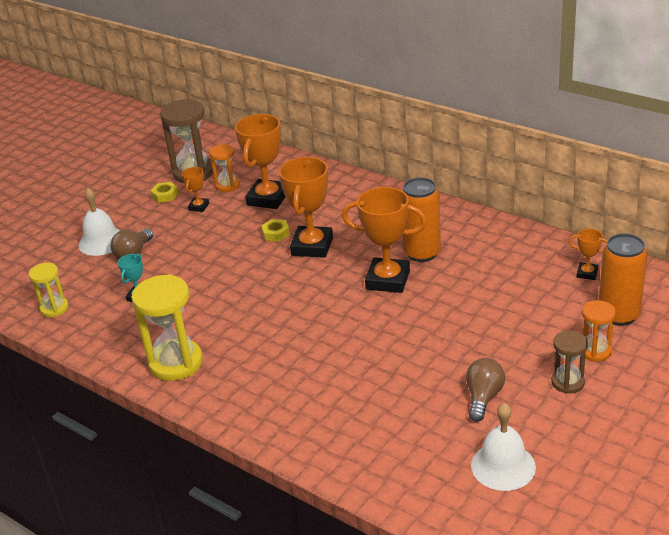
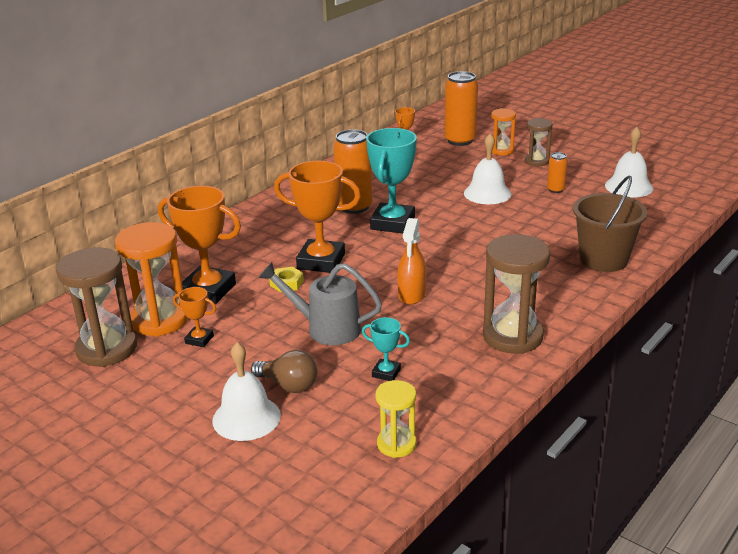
camera: 90 degrees left, 5 degrees down
yellow hourglass [131,274,203,381] -> brown hourglass [483,234,550,354]
yellow nut [150,182,179,203] -> none
orange hourglass [209,144,240,192] -> orange hourglass [115,222,188,337], size x1.77
orange trophy [342,187,427,293] -> turquoise trophy [366,128,417,233]
brown light bulb [466,358,505,422] -> orange can [547,152,568,193]
none -> grey watering can [259,262,382,345]
none -> orange spray bottle [397,218,427,305]
none -> white bell [464,134,511,204]
none -> brown bucket [573,176,647,272]

